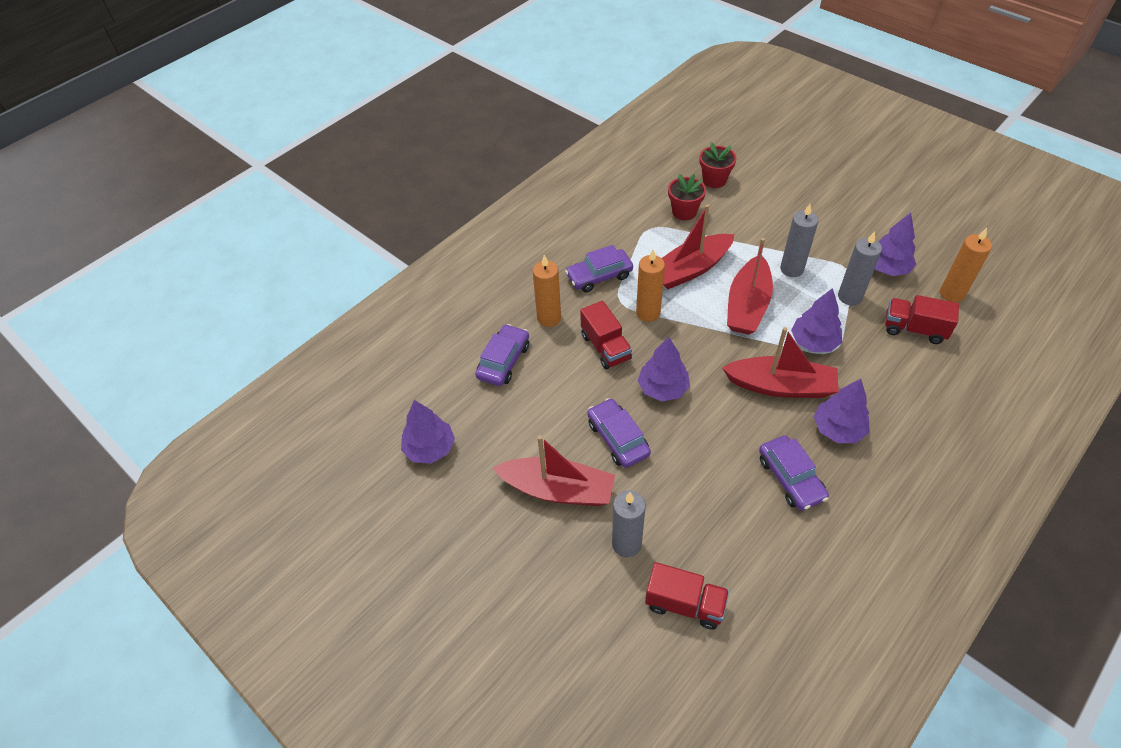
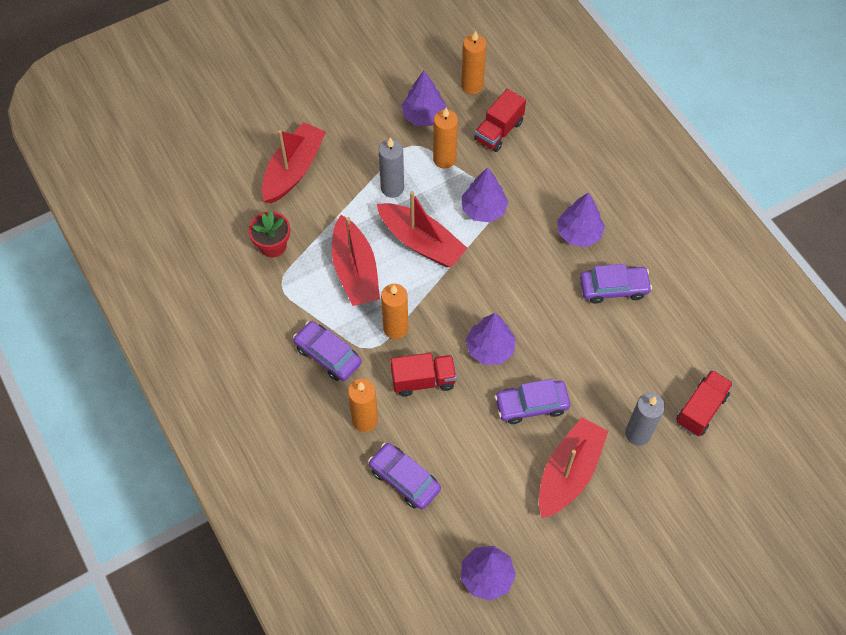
camera: 75 degrees left, 10 degrees up
purple car [565,245,633,292] -> purple car turned 135 degrees clockwise [293,321,362,381]
red flower pot [699,142,737,188] -> none
red boat [722,327,839,398] -> red boat moved to [262,122,326,203]
grey candle [838,231,882,306] -> orange candle [433,108,458,169]

